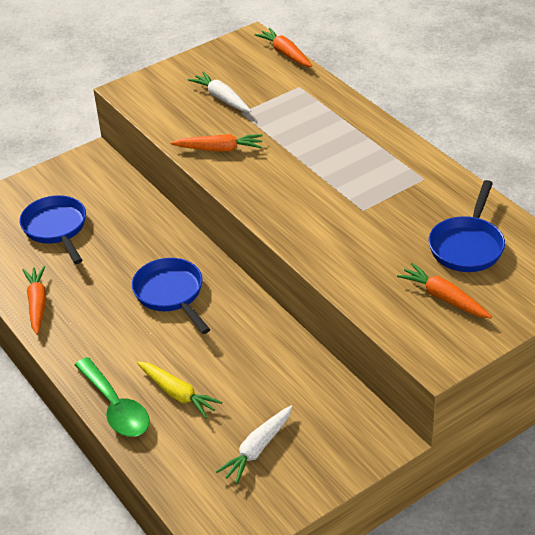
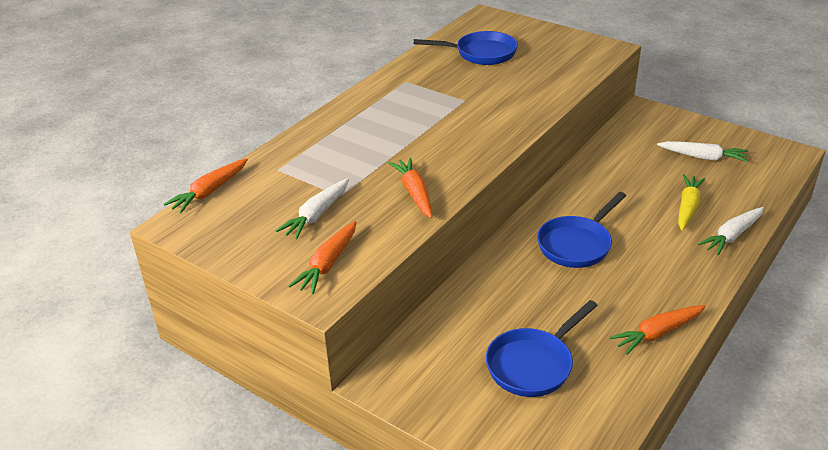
camera: 110 degrees left, 5 degrees down
green spoon [75,357,150,437] -> white carrot [697,207,764,256]
orange carrot [397,263,492,319] -> orange carrot moved to [288,221,356,294]

